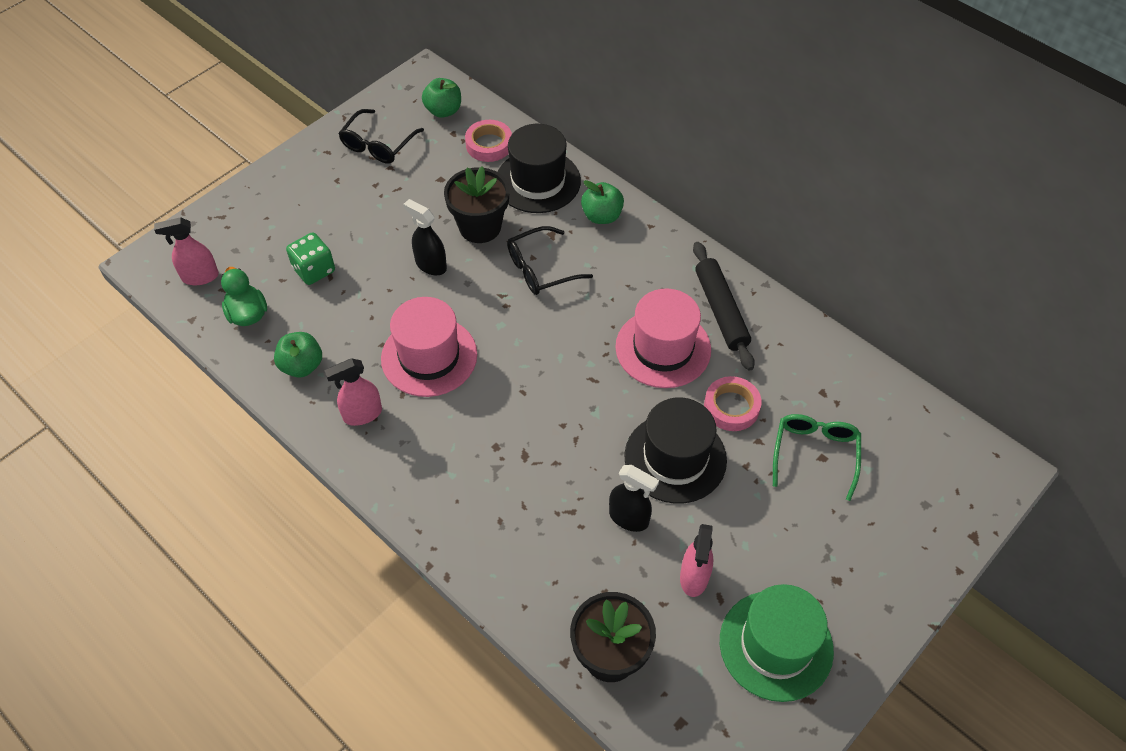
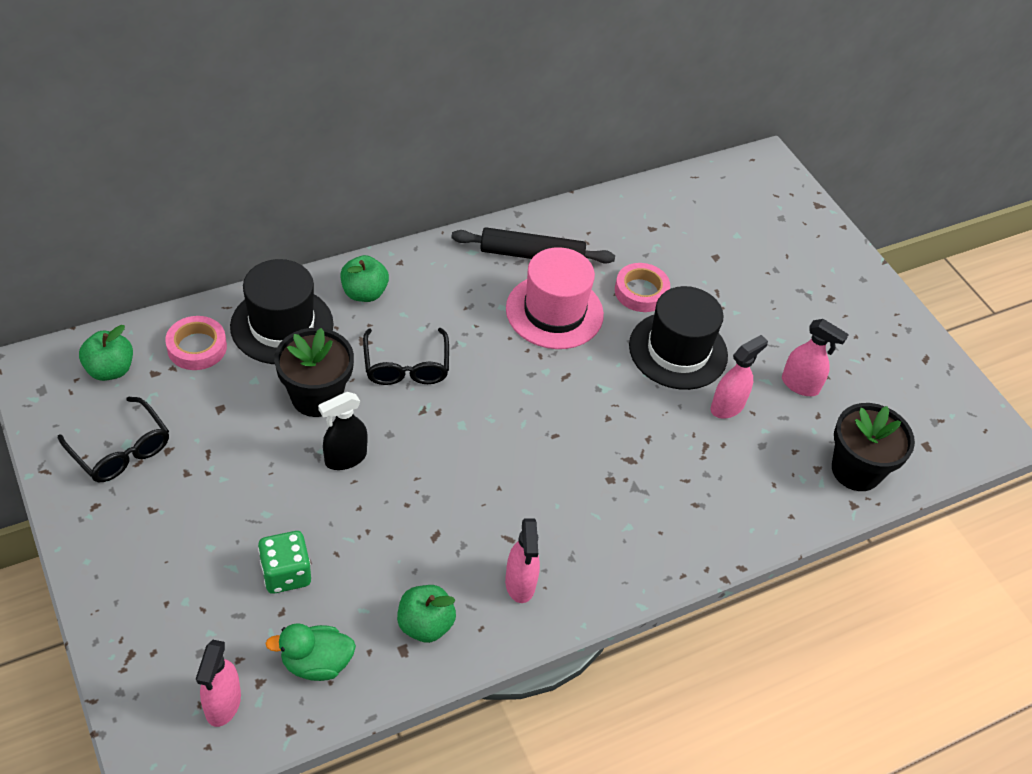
camera: 75 degrees left, 5 degrees down
pink hat [381,297,477,397] -> none
black spray bottle [609,465,659,532] -> pink spray bottle [711,335,768,419]
green hat [720,584,834,702] -> none
green glasses [773,414,861,501] -> none

